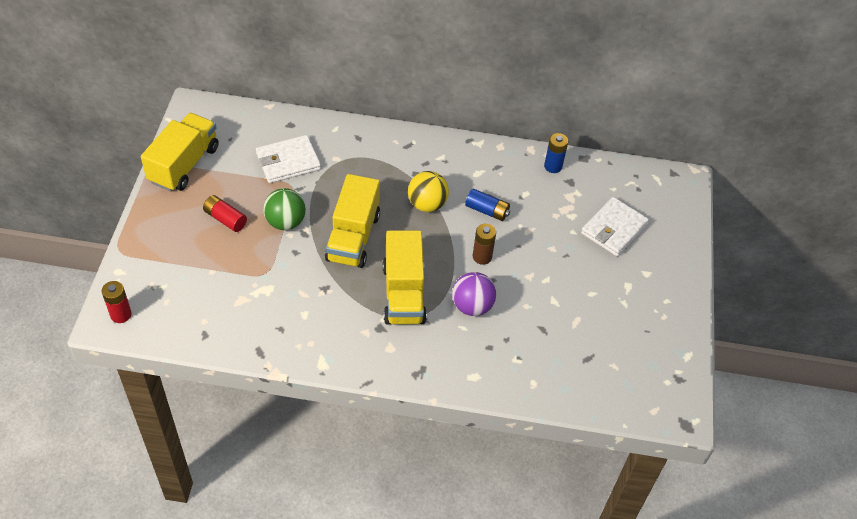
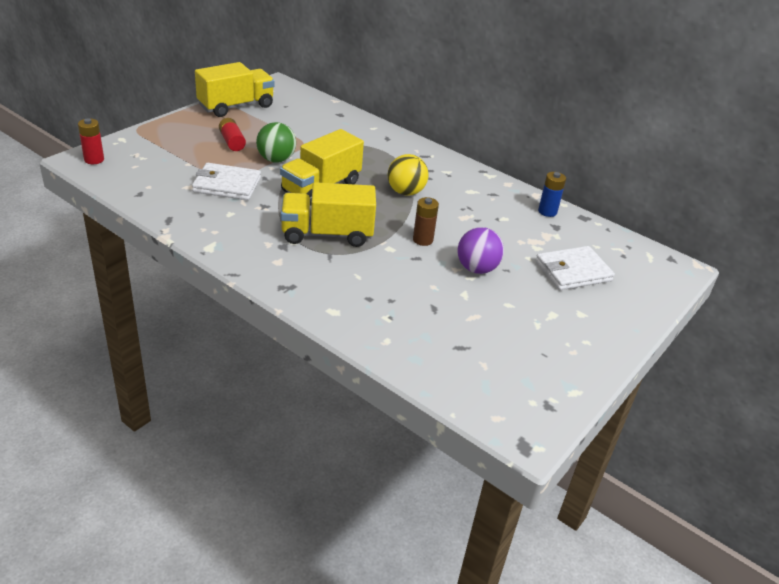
camera: 30 degrees right, 15 degrees down
white wallet [256,135,321,183] -> white wallet moved to [192,163,261,200]
yellow truck [383,230,427,325] -> yellow truck turned 60 degrees clockwise [281,182,376,247]
purple ball [452,272,496,316] -> purple ball moved to [458,227,504,274]
blue battery [465,189,510,221] -> none

